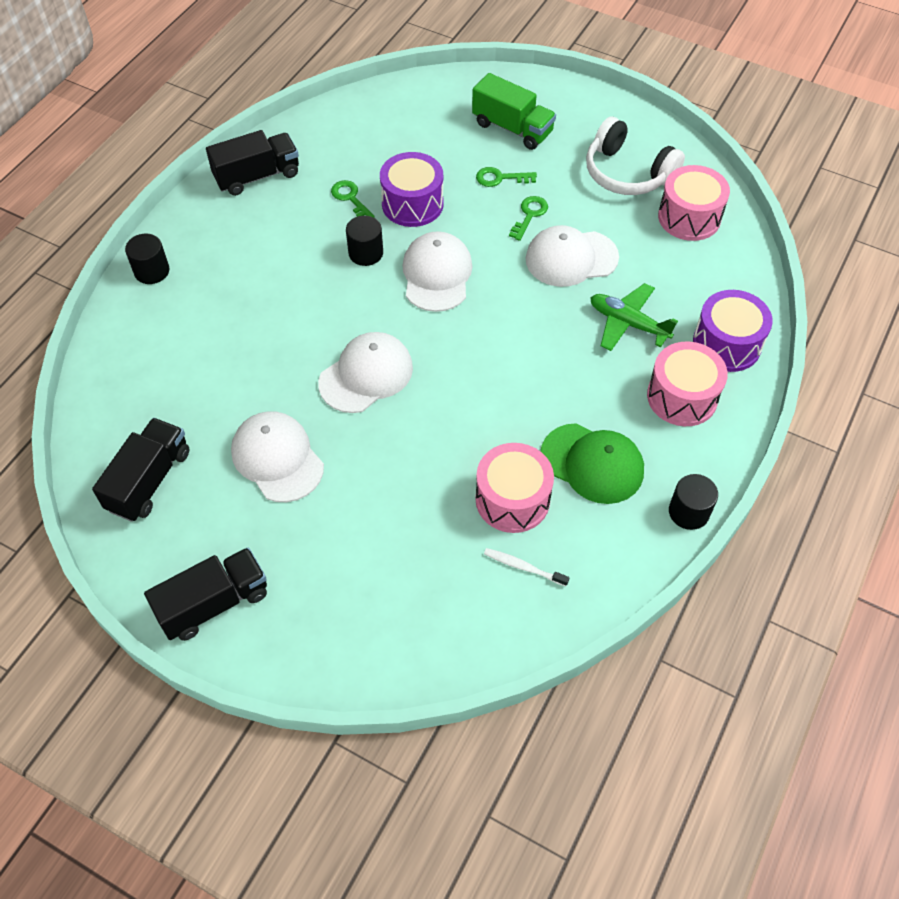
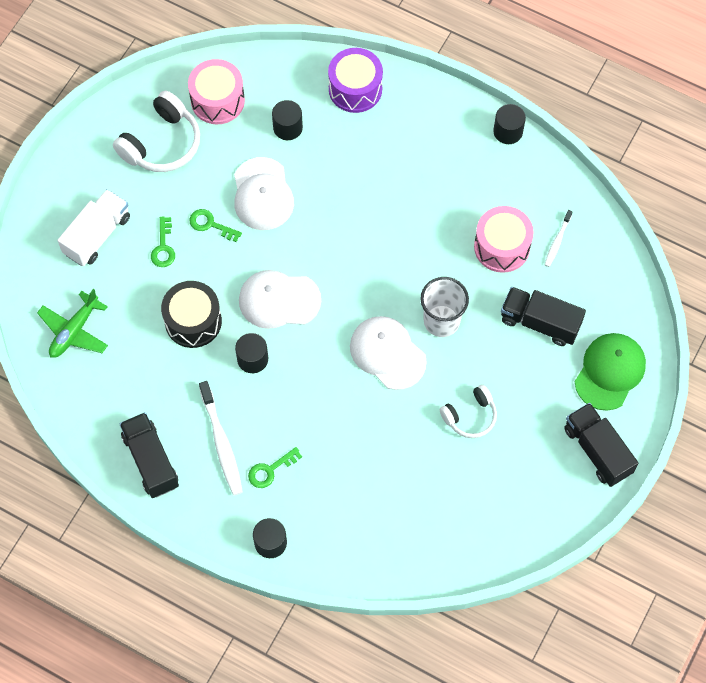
camera: 90 degrees left, 10 degrees up
black truck [92,418,189,522] -> black truck moved to [501,287,586,346]
white cap [231,411,324,502] -> white headphones [439,384,497,438]
green key [331,180,375,218] -> green key moved to [248,447,302,488]
purple drum [380,152,444,227] -> black drum [161,281,222,348]
green truck [472,73,556,150] -> white truck [58,189,130,266]
green cap [541,423,644,504] -> green cap moved to [575,333,646,411]
green plane [590,283,678,351] -> green plane moved to [37,289,108,358]
pink drum [647,342,728,426] -> none
none -> white toothbrush [199,381,243,495]
none -> black cylinder [272,100,303,140]
none -> white cup [420,277,469,337]

